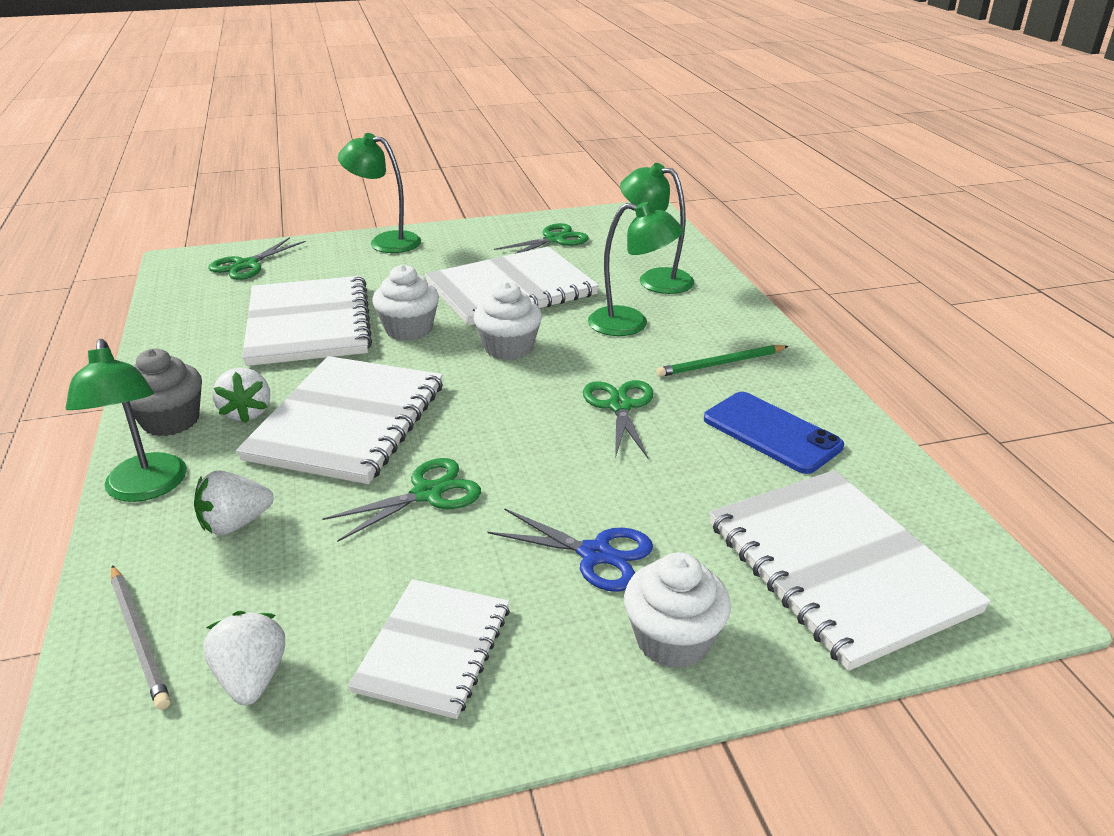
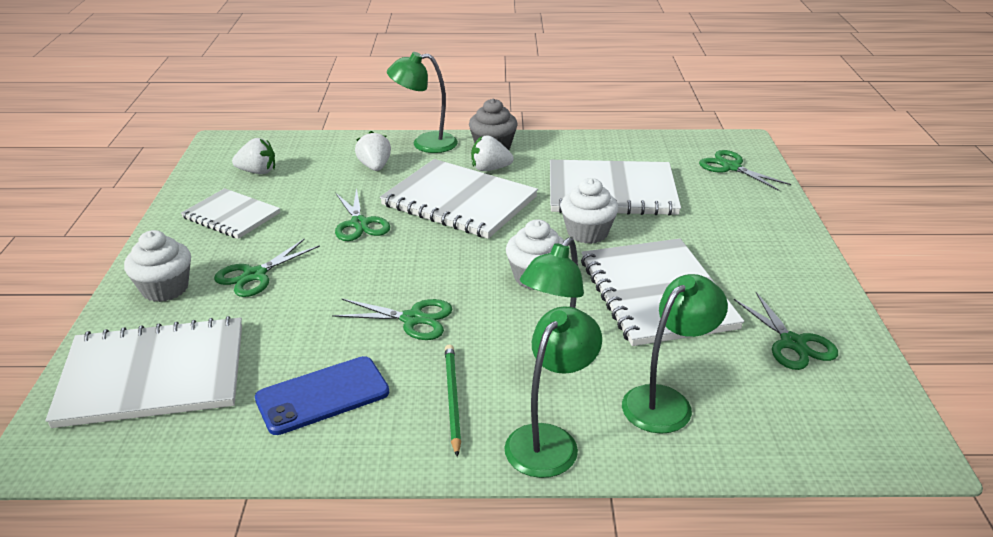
camera: 105 degrees right, 0 degrees up
grey pencil [111,565,171,710] -> none
green lamp [338,133,421,253] -> green lamp moved to [504,307,602,478]
blue scissors [487,508,653,592] -> green scissors [214,238,320,297]

